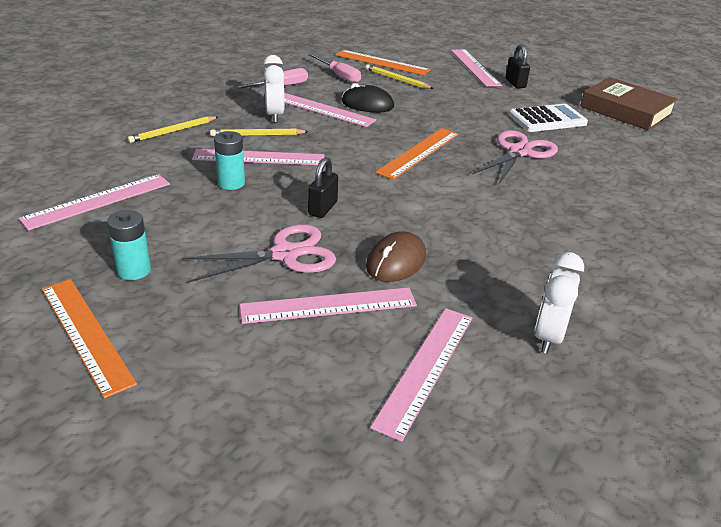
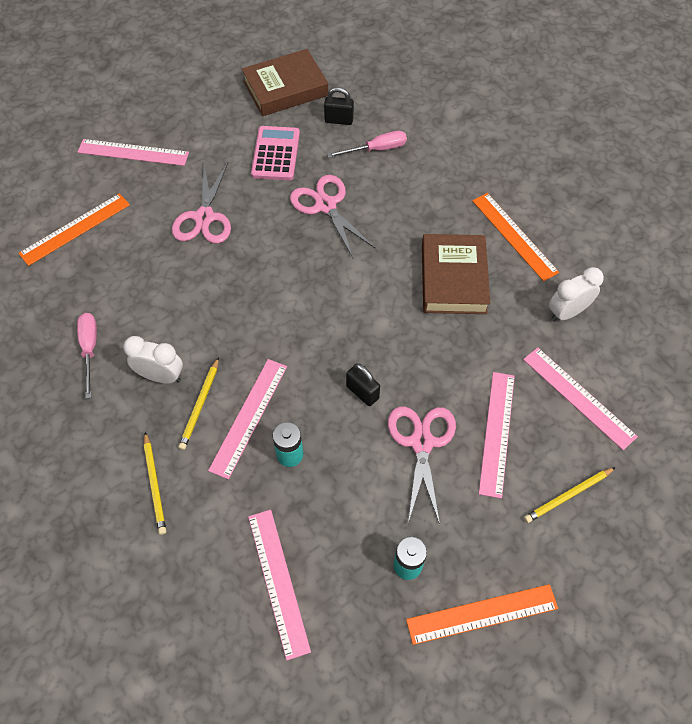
camera: 65 degrees left, 25 degrees up
pink ruler [284,93,376,127] -> none
pink screwdriver [308,54,361,83] -> pink screwdriver moved to [327,131,407,158]
black mouse [342,83,394,113] -> none
yellow pencil [365,64,434,89] -> yellow pencil moved to [524,467,616,523]
brown mouse [366,231,426,282] -> none
orange ruler [375,128,459,180] -> orange ruler moved to [472,193,559,281]
black padlock [506,44,530,88] -> black padlock moved to [324,87,354,125]
white calculator [509,104,588,132] -> pink calculator [251,126,300,180]
white clock [535,252,584,354] -> white clock turned 105 degrees clockwise [549,267,604,322]
none -> pink scissors [172,162,231,244]
none -> brown book [422,234,490,314]

